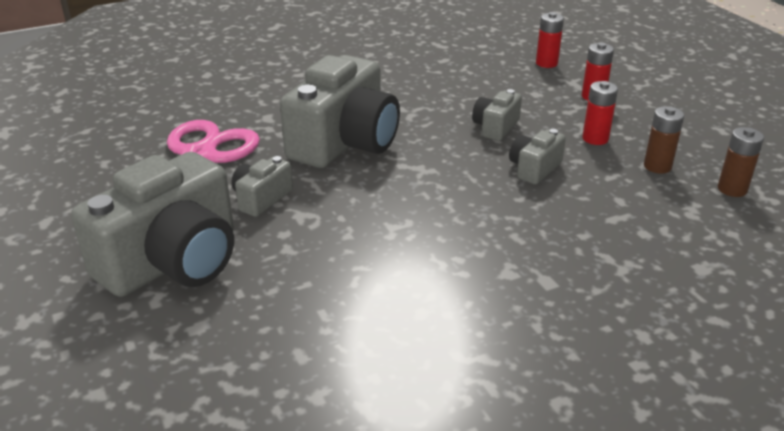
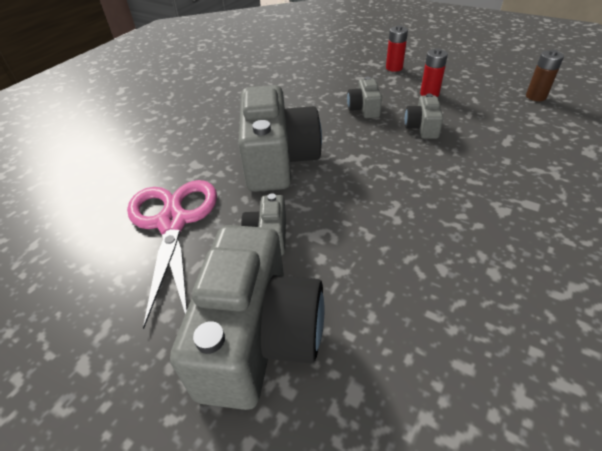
camera: 30 degrees left, 10 degrees up
red battery [536,12,564,68] -> none
brown battery [644,106,684,174] -> none

